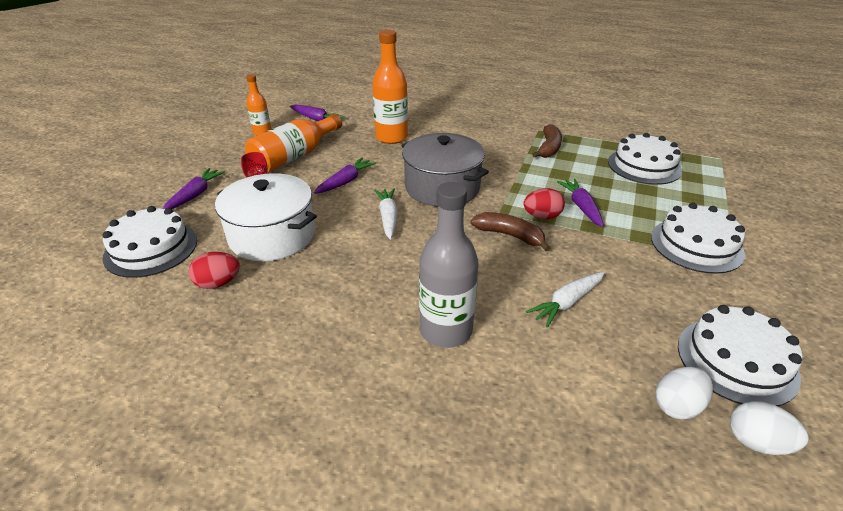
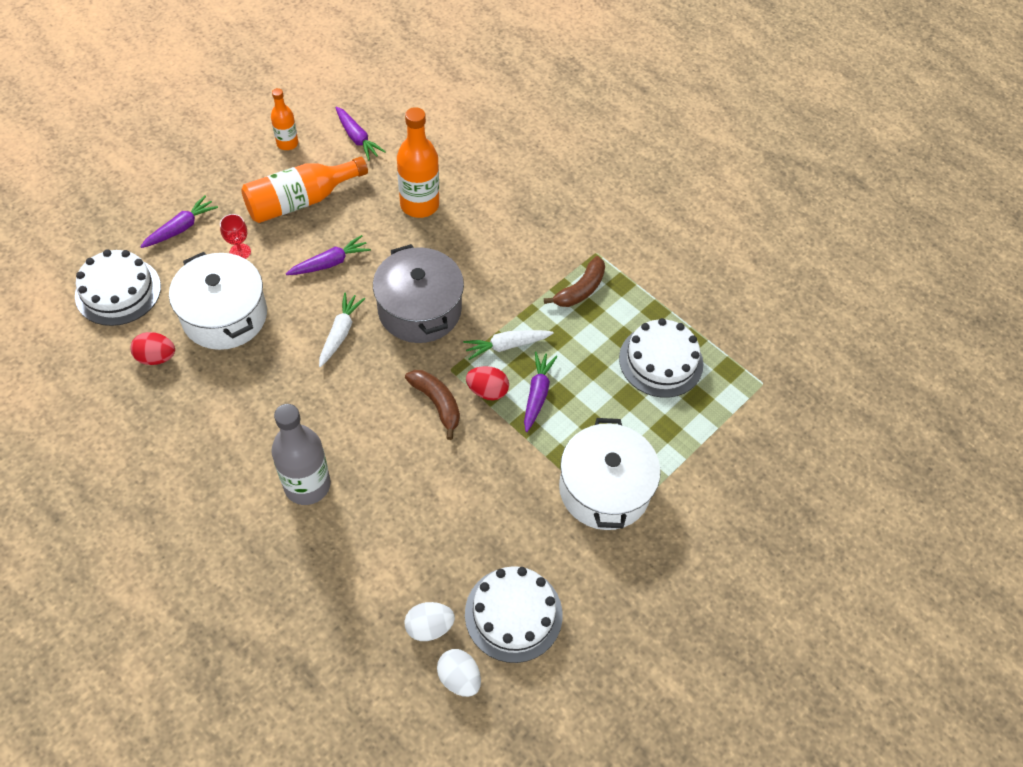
camera: 20 degrees right, 20 degrees up
white carrot [526,272,604,327] -> white carrot moved to [463,330,554,360]
white cake [651,203,745,274] -> white pot [559,418,661,530]

